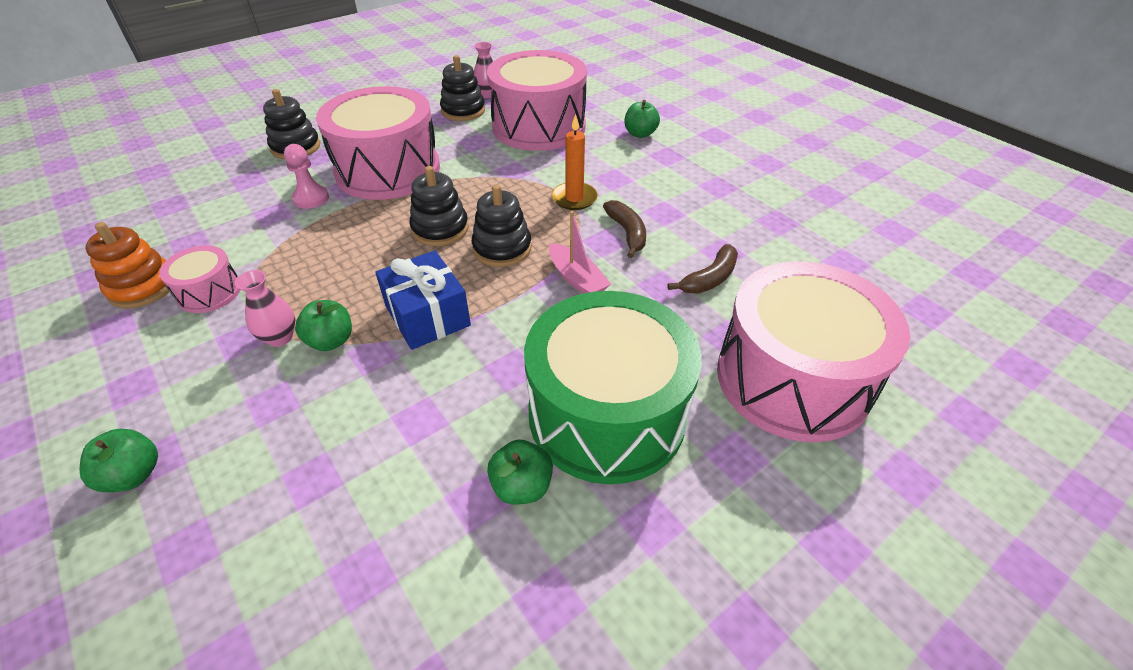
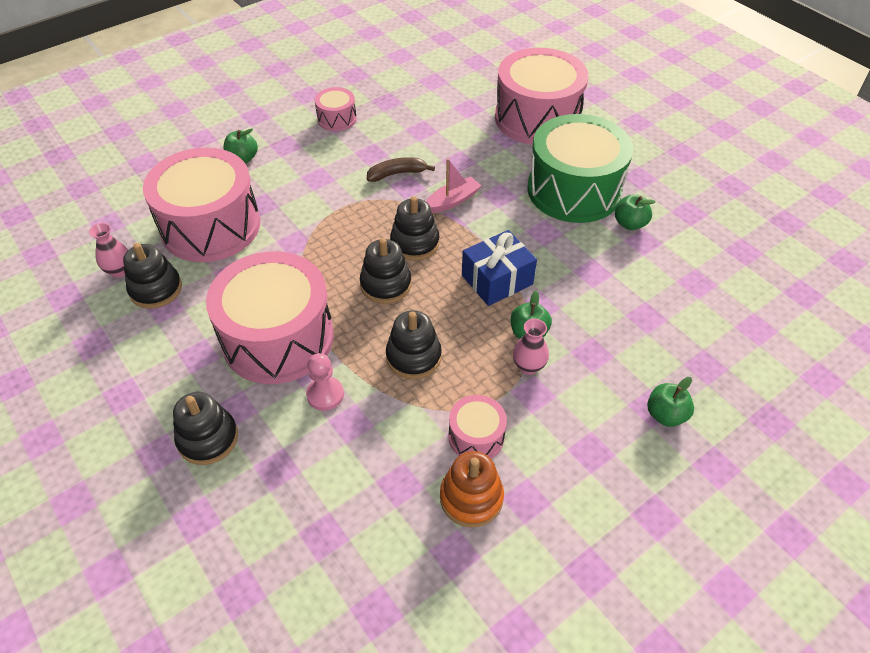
camera: 90 degrees left, 5 degrees up
orange candle [552,114,598,210] -> none
brown banana [667,244,738,294] -> none
none -> pink drum [315,87,357,131]
none -> black stacking toy [386,310,442,379]

